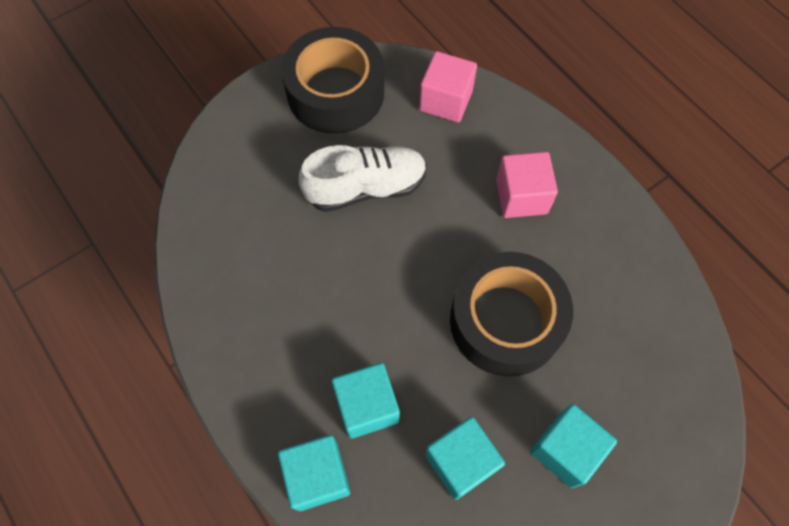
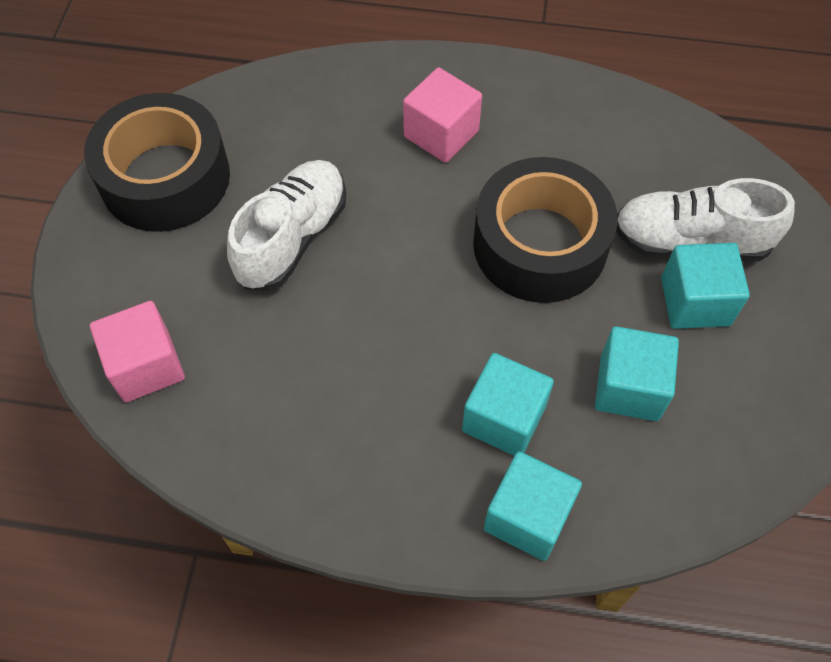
camera: 45 degrees left, 5 degrees down
pink cube [419,51,477,123] -> pink cube moved to [90,301,185,402]
none -> white shoe [616,178,795,261]

